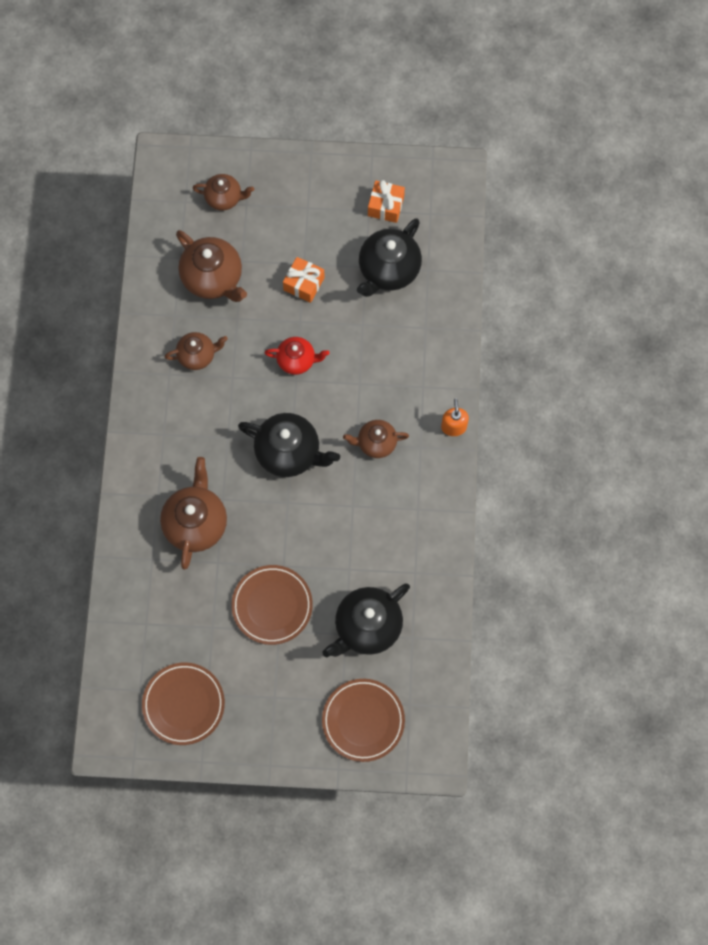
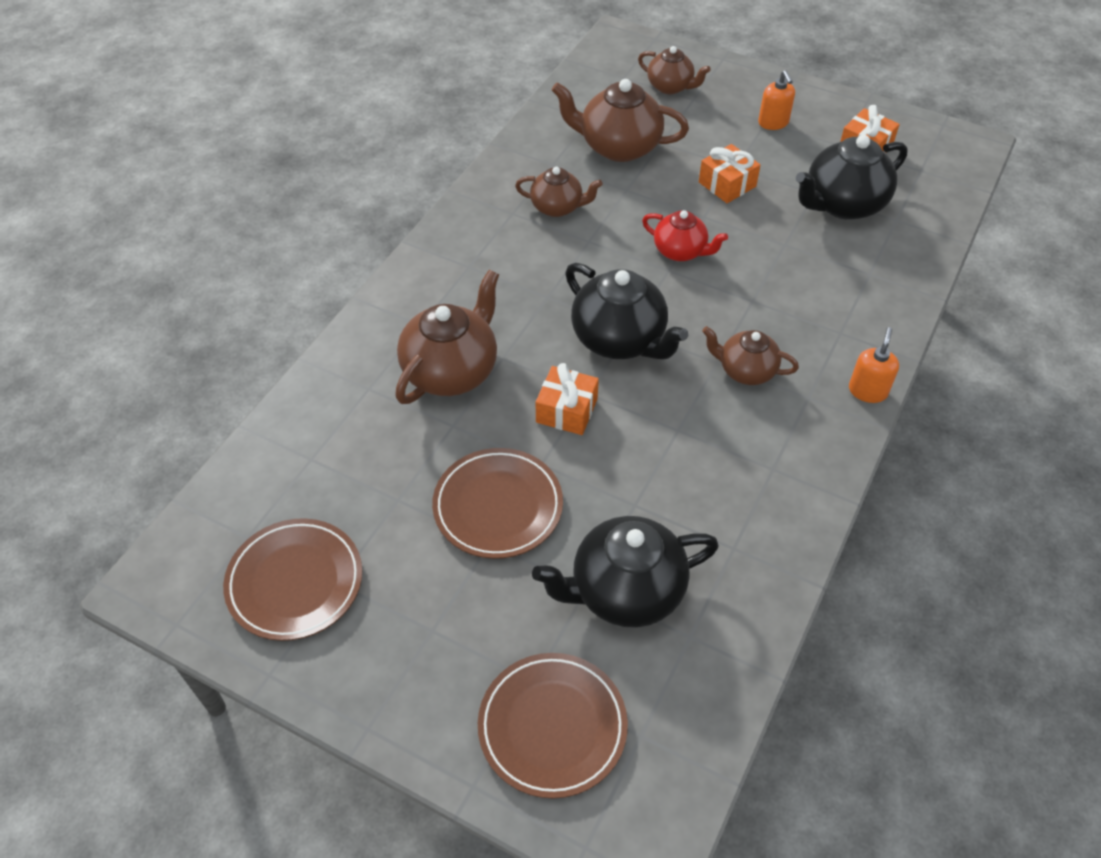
camera: 25 degrees right, 20 degrees down
brown teapot [176,230,247,302] -> brown teapot turned 120 degrees clockwise [552,79,689,162]
none -> orange gift [536,363,599,435]
none -> orange soap dispenser [758,70,795,130]

